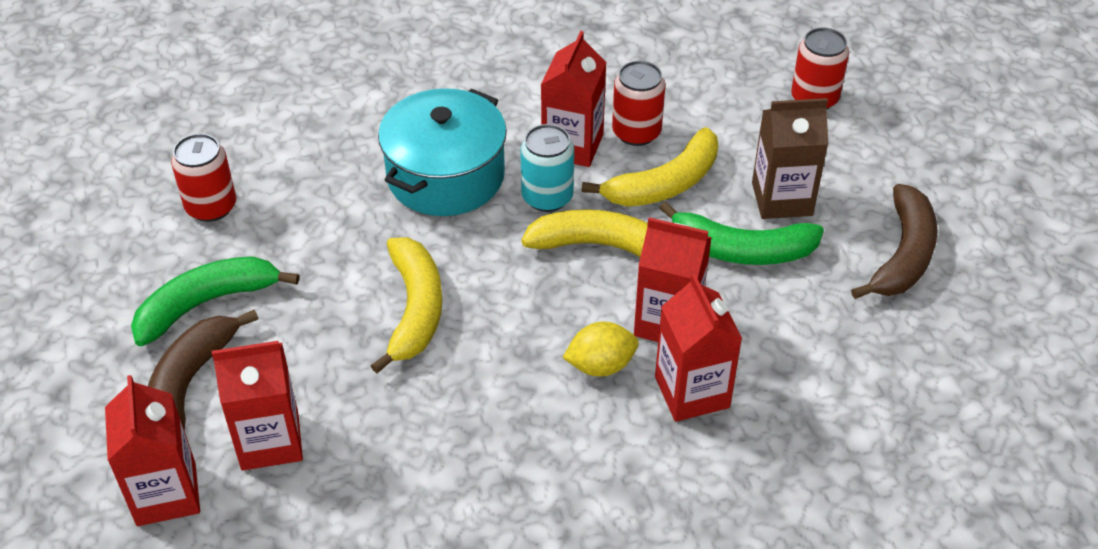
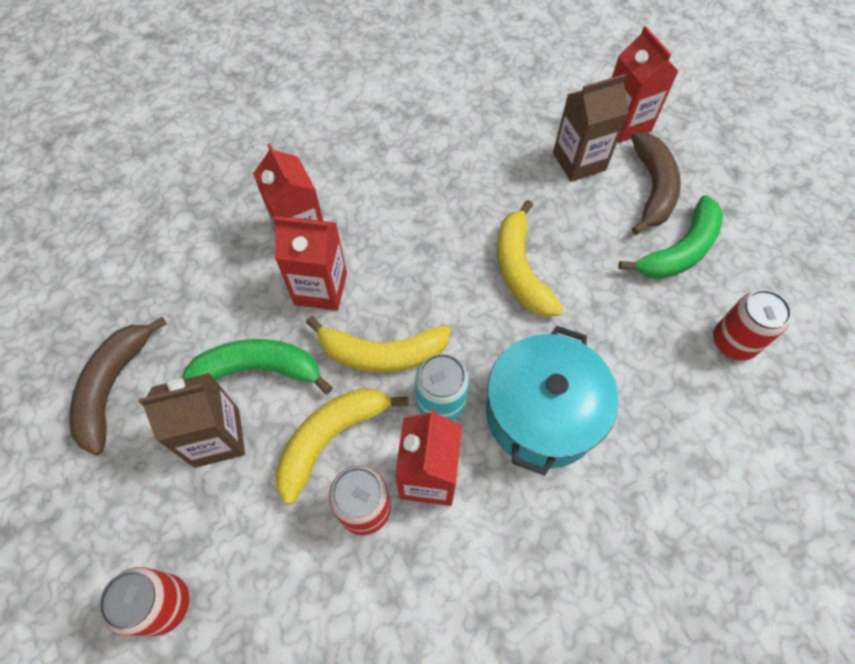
camera: 170 degrees right, 15 degrees up
red carton [212,341,303,471] -> brown carton [553,74,629,182]
yellow lemon [562,322,639,377] -> none

